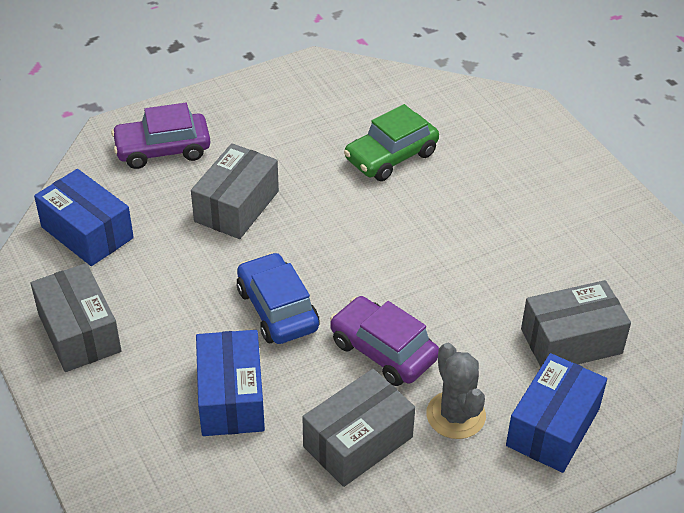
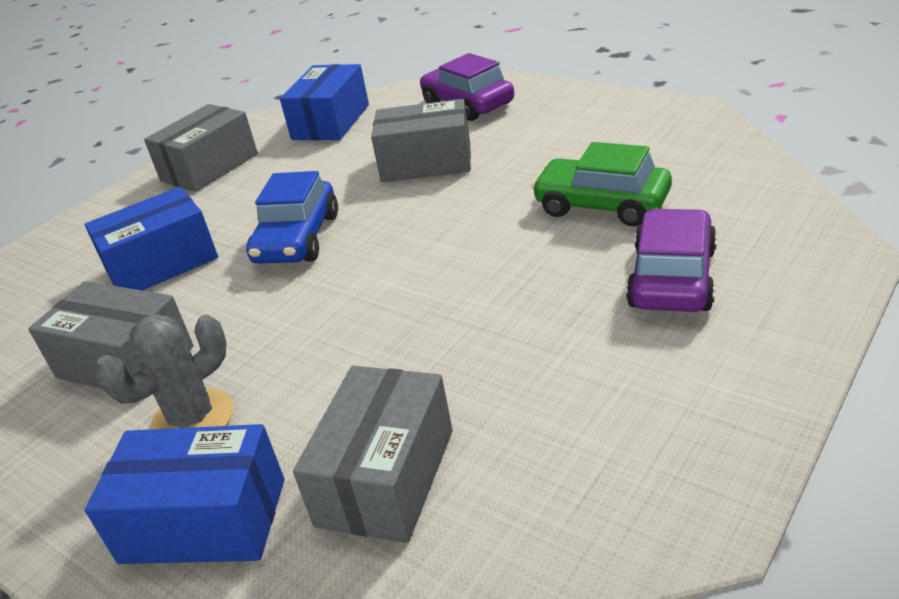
camera: 70 degrees right, 10 degrees down
blue car [237,252,320,344] -> blue car turned 150 degrees clockwise [246,171,338,264]
purple car [330,296,439,386] -> purple car moved to [626,209,717,312]
grey box [521,280,631,367] -> grey box turned 60 degrees clockwise [293,366,453,543]

